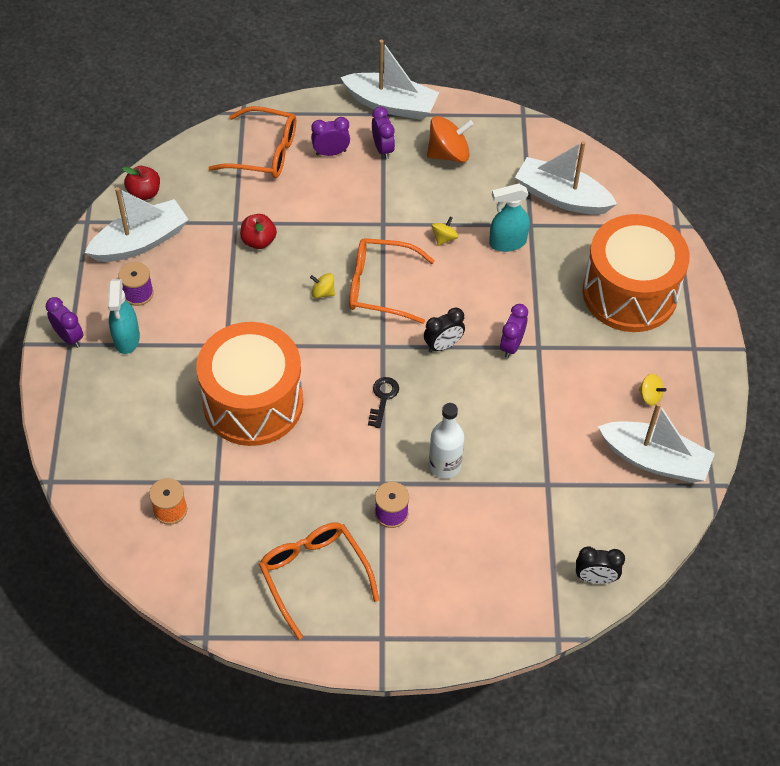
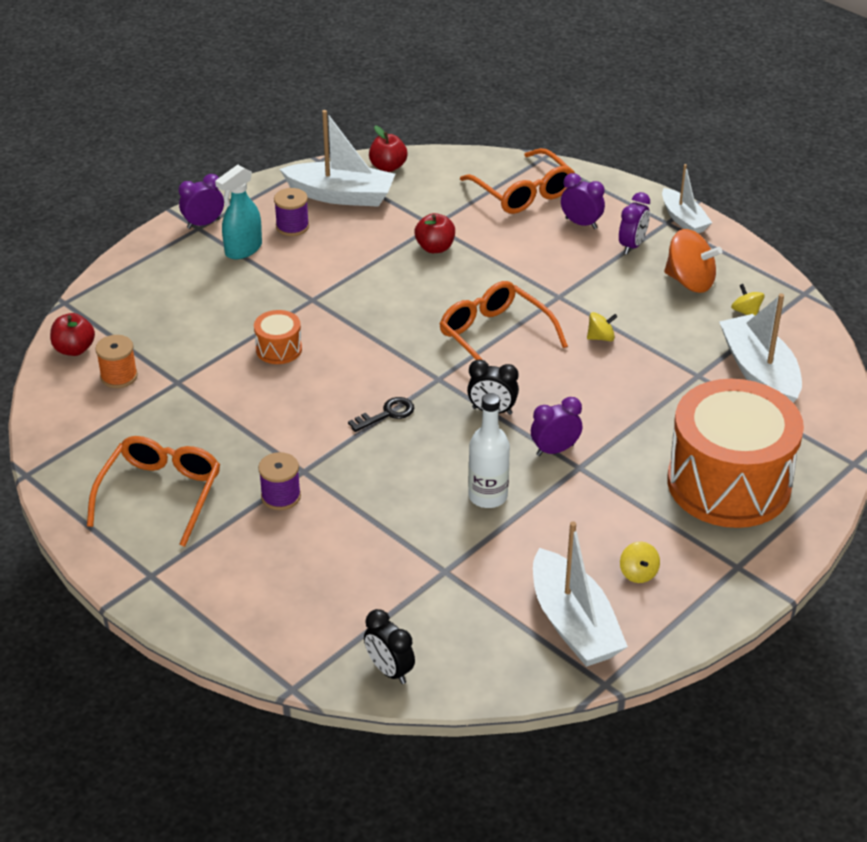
camera: 45 degrees right, 15 degrees down
purple clock [46,297,83,348] -> purple clock turned 120 degrees counterclockwise [178,174,224,229]
orange drum [197,322,303,446] -> orange drum [254,310,302,364], size x0.41
yellow spinning top [310,273,335,298] -> yellow spinning top moved to [731,284,765,315]
white boat [340,40,439,120] -> white boat [662,164,712,233], size x0.62
white bottle [429,403,464,479] -> white bottle moved to [468,393,510,508]
turquoise spray bottle [489,184,530,252] -> none
none -> red apple [50,313,95,356]

